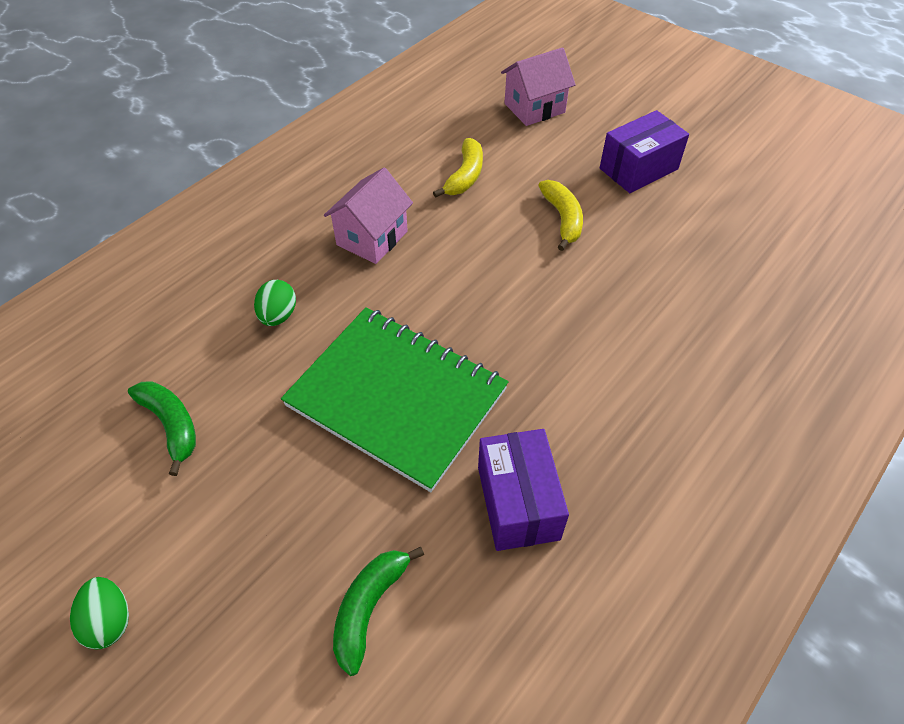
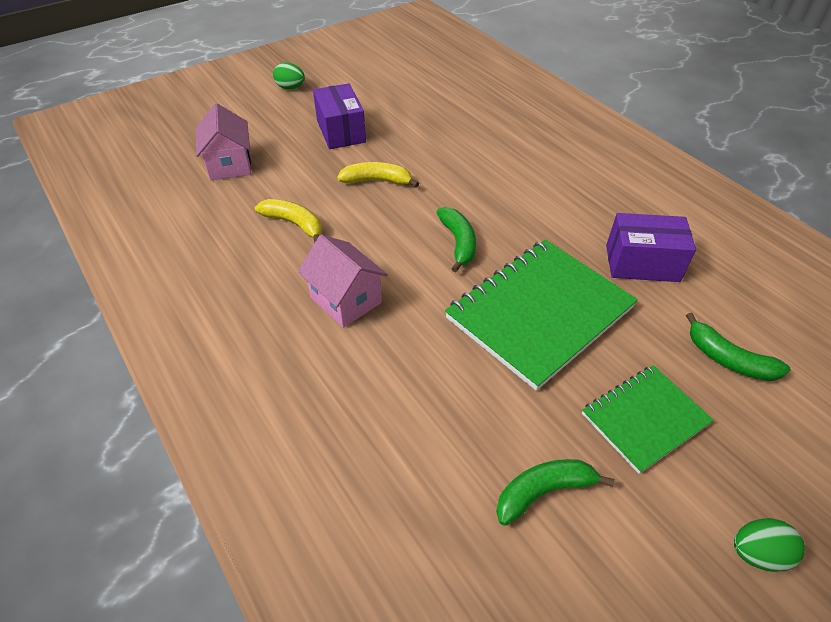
camera: 75 degrees left, 5 degrees down
green egg [254,280,296,326] -> green egg moved to [273,63,305,89]
none -> green banana [436,207,476,273]
none -> green notebook [582,365,714,474]

